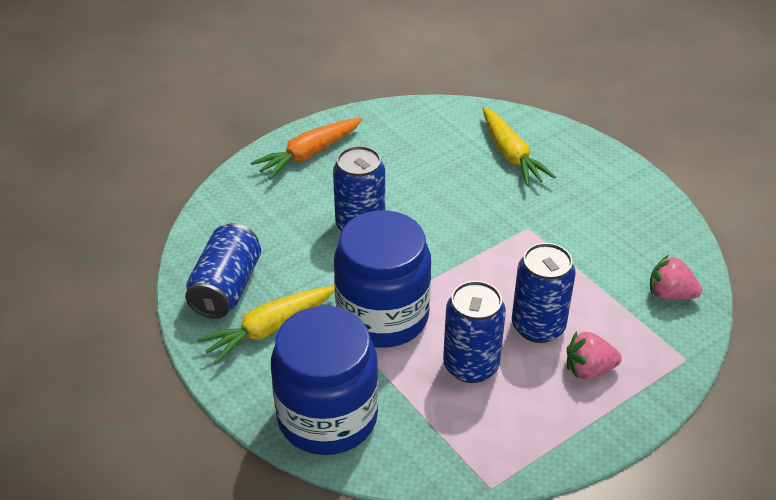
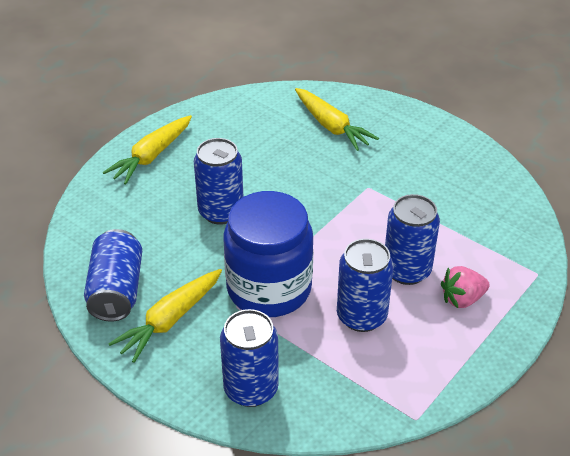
camera: 15 degrees left, 0 degrees up
orange carrot [251,118,362,179] -> yellow carrot [103,115,192,185]
blue jar [271,306,379,455] -> blue can [220,309,279,407]
pink strawberry [650,255,702,300] -> none

